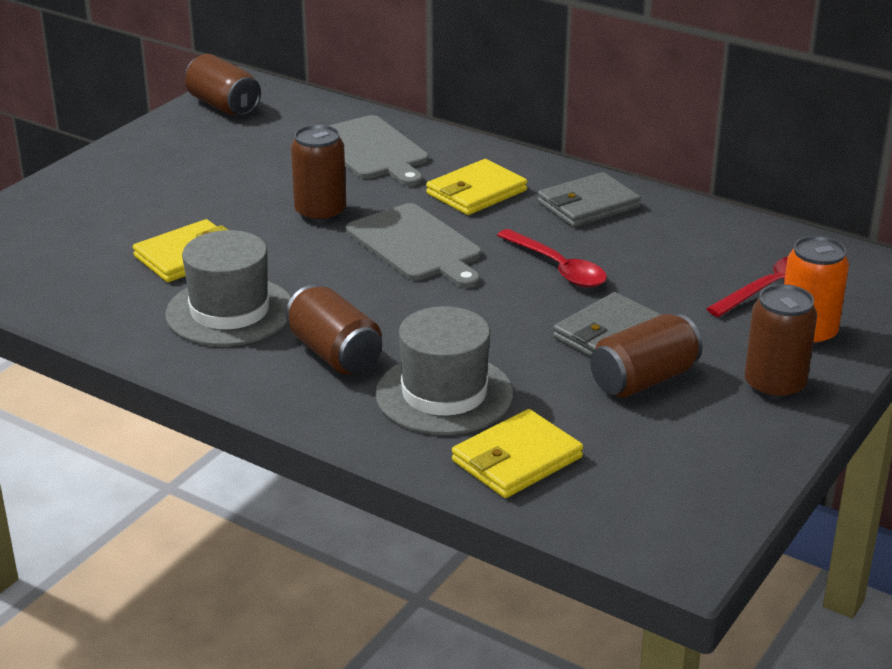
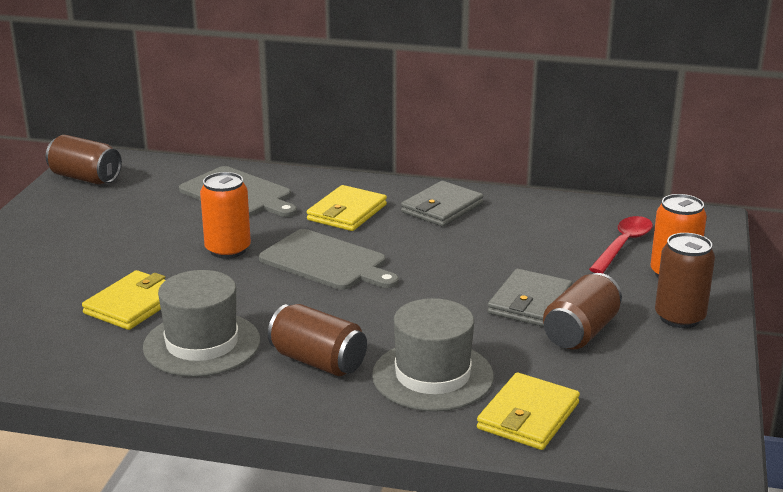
camera: 20 degrees left, 5 degrees down
brown can [291,125,346,223] -> orange can [200,172,251,258]
red spoon [497,229,607,287] -> none

